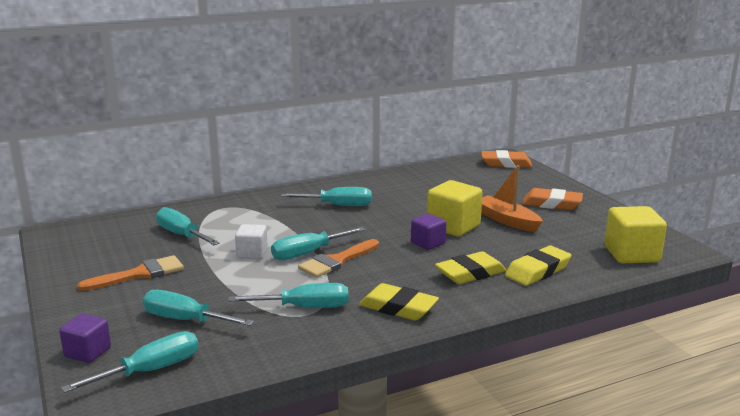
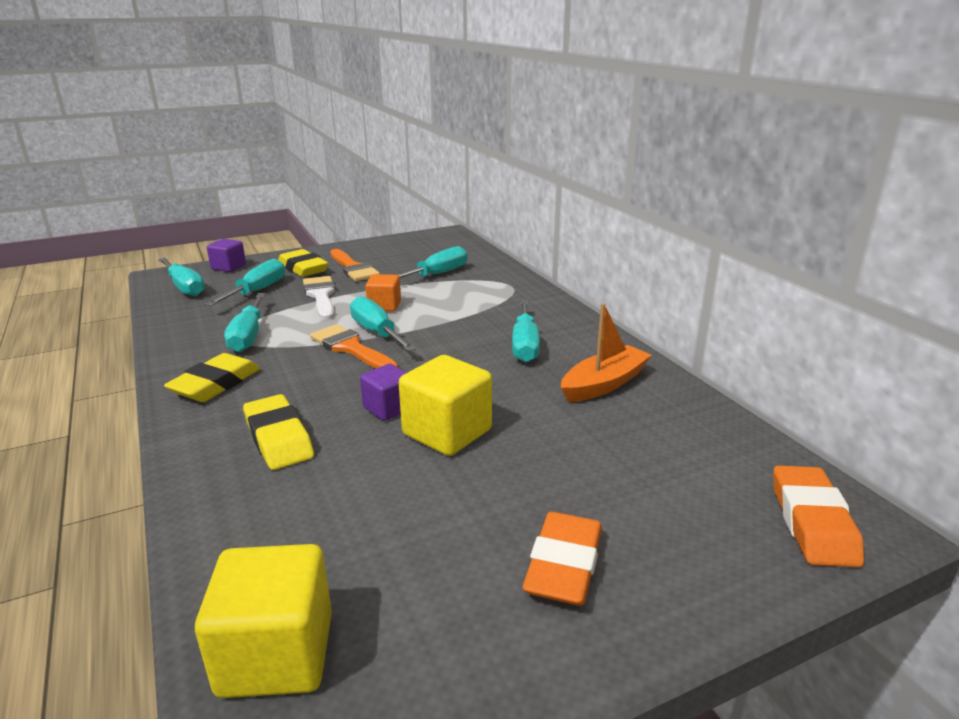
camera: 90 degrees right, 5 degrees up
white cube [235,224,268,259] -> orange cube [365,274,401,312]
orange boat [481,165,543,232] -> orange boat moved to [561,303,652,402]
yellow eraser [505,246,571,286] -> yellow eraser moved to [278,249,328,277]
none -> white brush [303,276,335,320]

